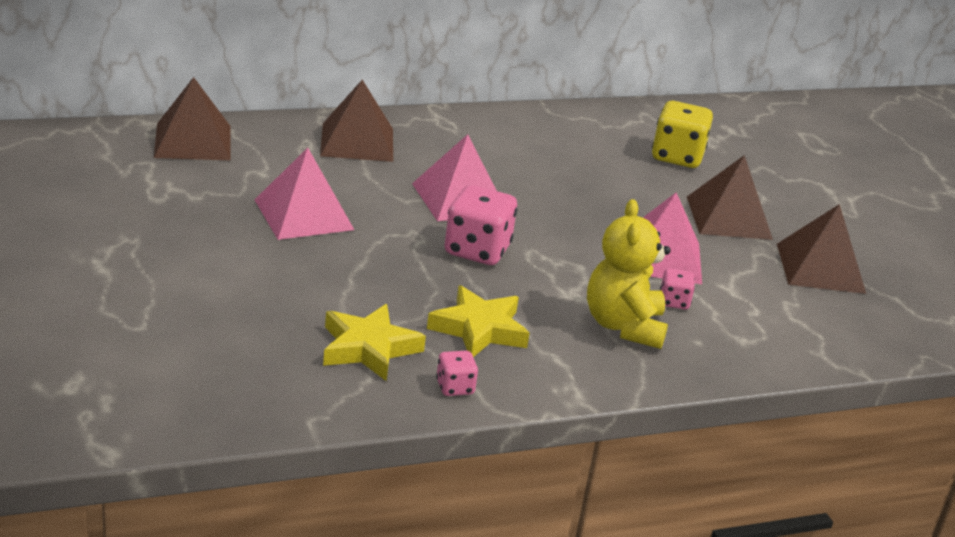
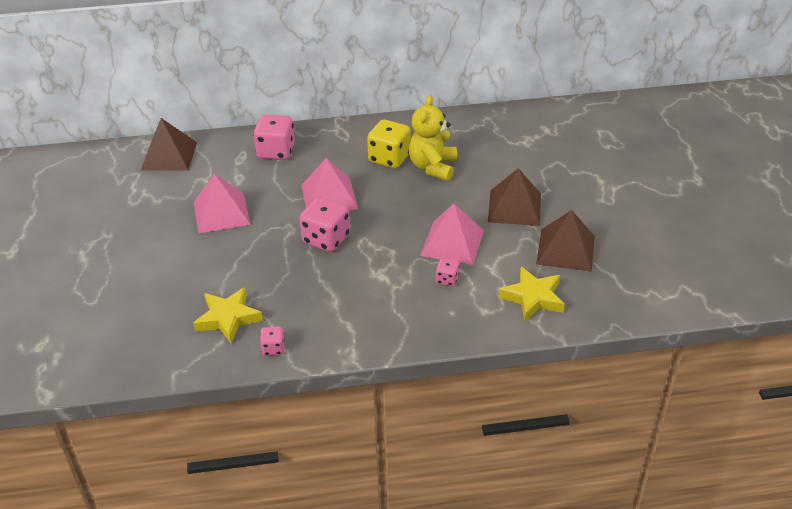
camera: 15 degrees right, 10 degrees up
brown pyramid [320,80,393,162] -> pink dice [253,115,295,160]
yellow star [427,285,530,357] -> yellow star moved to [498,267,565,321]
yellow teddy bear [587,199,671,349] -> yellow teddy bear moved to [408,95,457,181]
yellow dice [652,101,713,168] -> yellow dice moved to [367,119,411,168]

